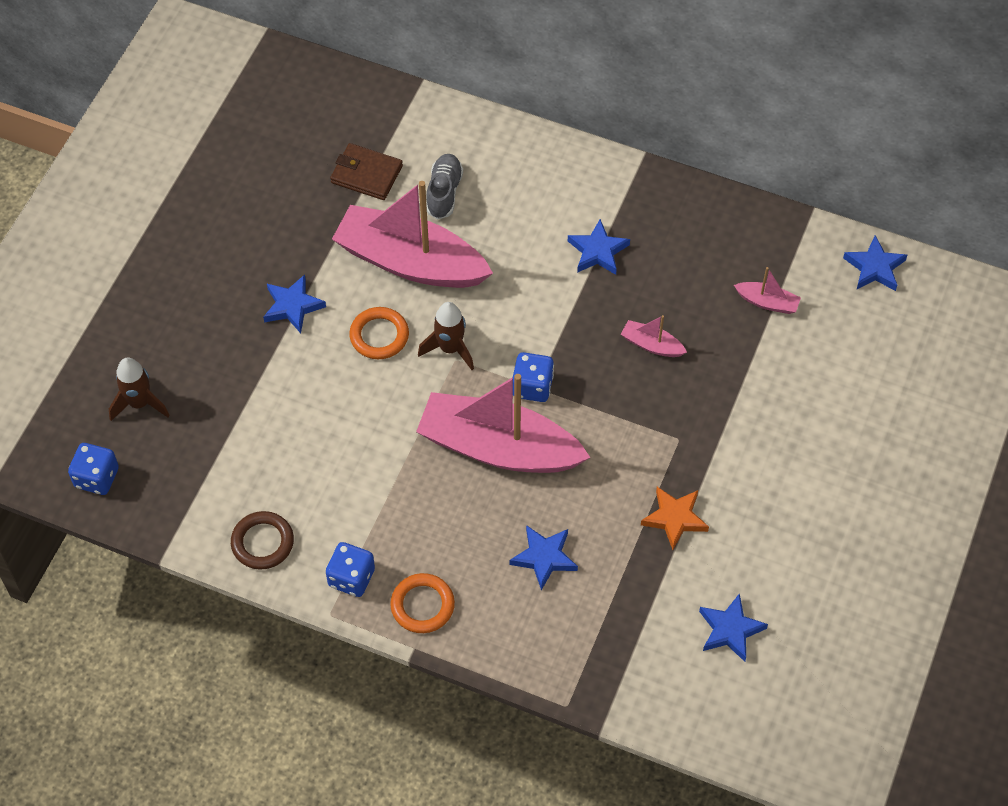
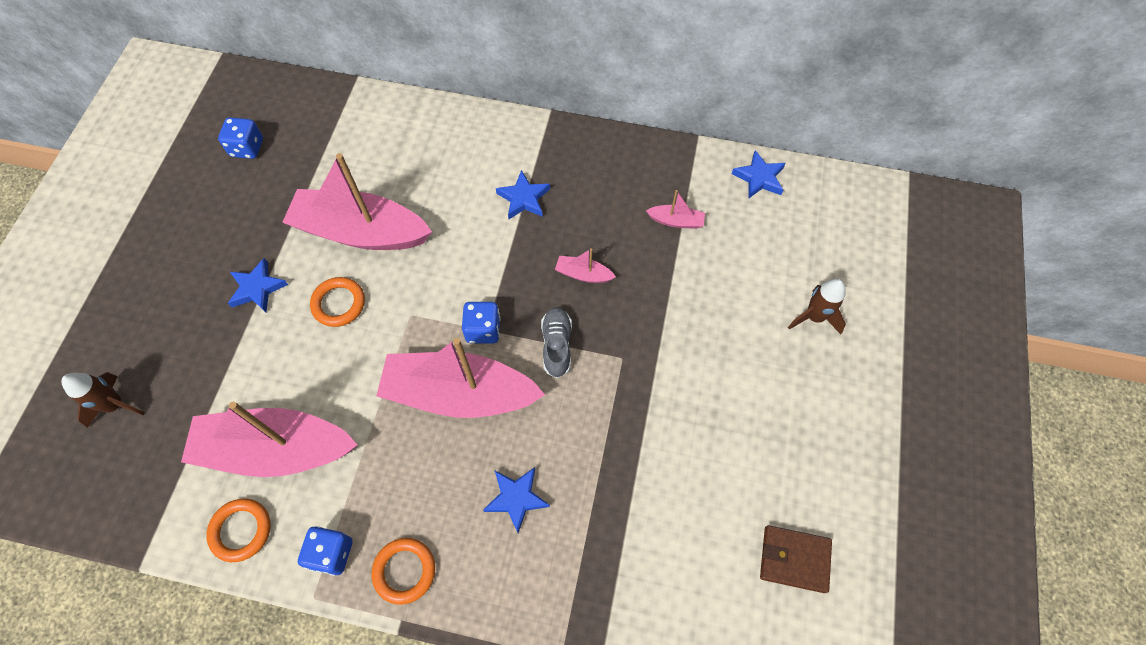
camera: 10 degrees left, 5 degrees up
blue dice [68,443,119,495] -> blue dice moved to [218,117,263,159]
brown ring [231,511,294,570] -> orange ring [206,499,271,562]
brown wallet [330,143,403,200] -> brown wallet moved to [760,525,832,593]
brown rocket [418,302,474,370] -> brown rocket moved to [788,279,846,334]
grey shoe [426,154,463,219] -> grey shoe moved to [541,307,572,378]
orange star [641,487,709,550] -> none
blue star [699,593,768,662] -> none
none -> pink boat [181,402,358,477]

